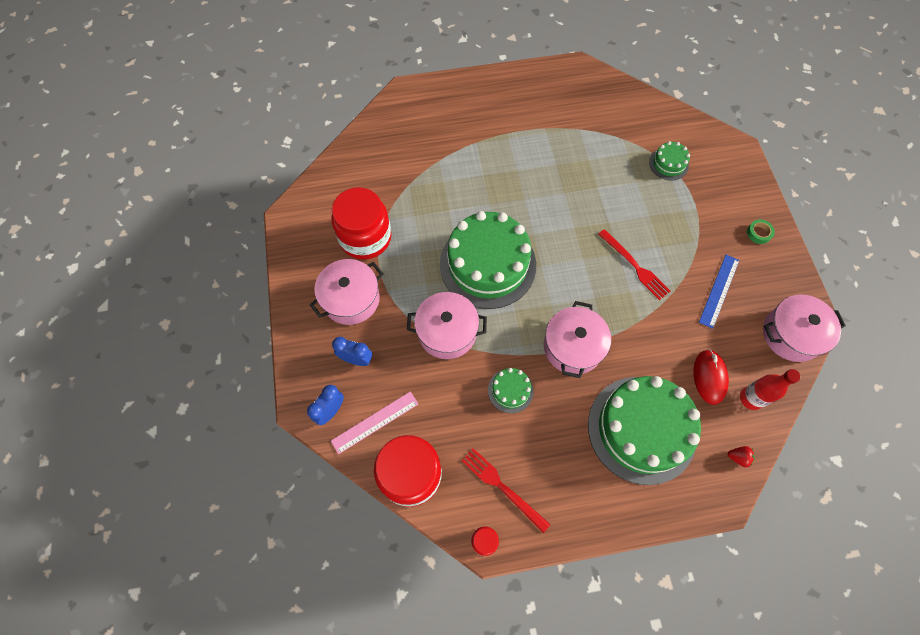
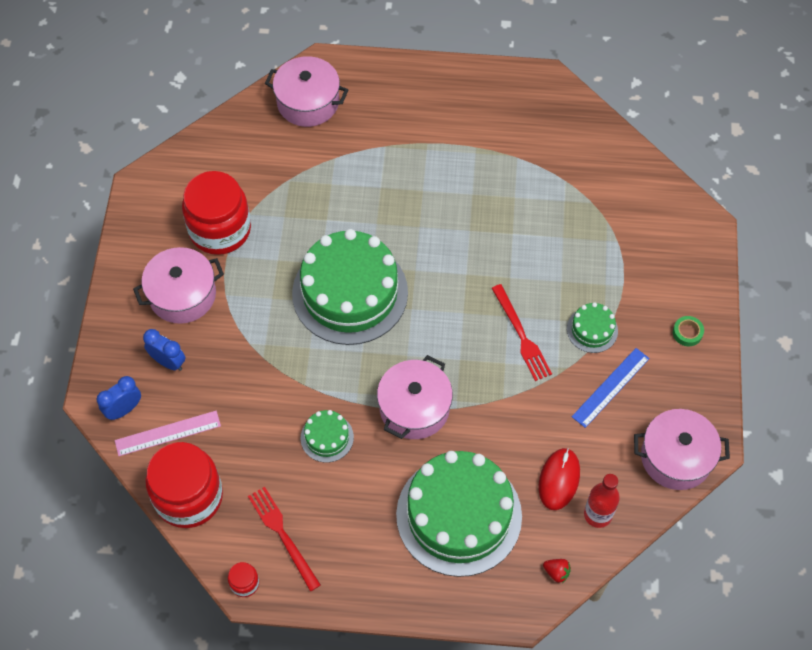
camera: 15 degrees right, 5 degrees down
pink pot [407,292,487,359] -> pink pot moved to [265,56,348,127]
green cake [649,141,690,180] -> green cake moved to [567,302,618,353]

